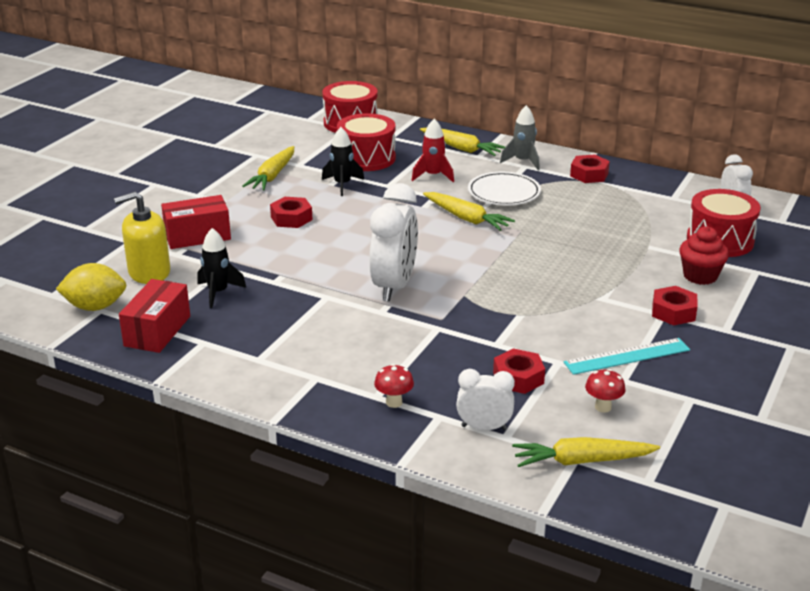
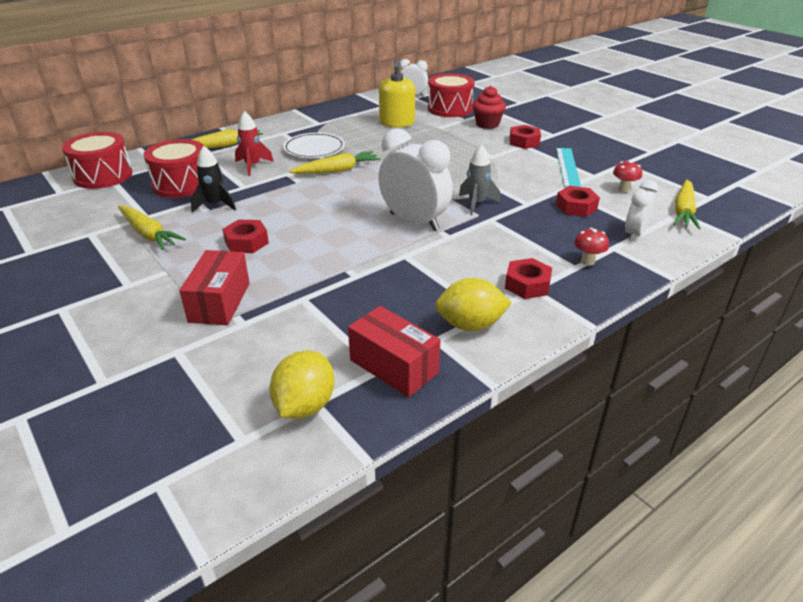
camera: 65 degrees left, 5 degrees up
yellow soap dispenser [114,192,170,284] -> yellow soap dispenser moved to [379,60,415,127]
black rocket [197,228,246,308] -> none
grey rocket [500,105,540,170] -> grey rocket moved to [459,145,500,215]
red nut [570,154,610,183] -> red nut moved to [505,258,552,299]
none -> yellow lemon [435,278,511,331]

